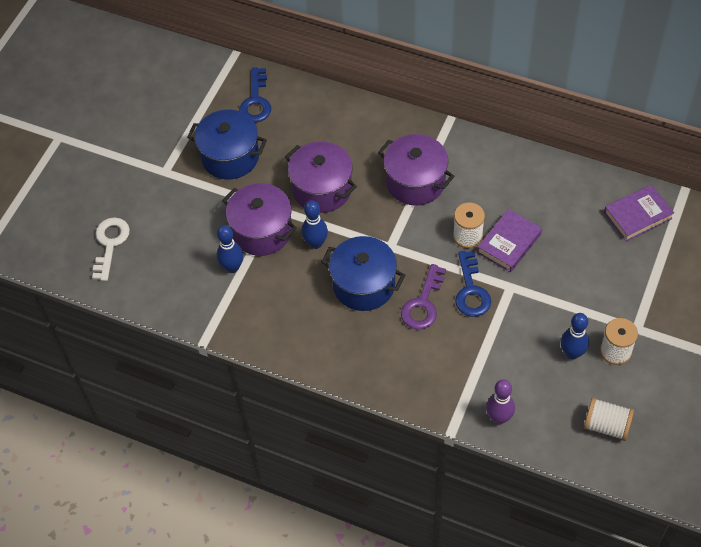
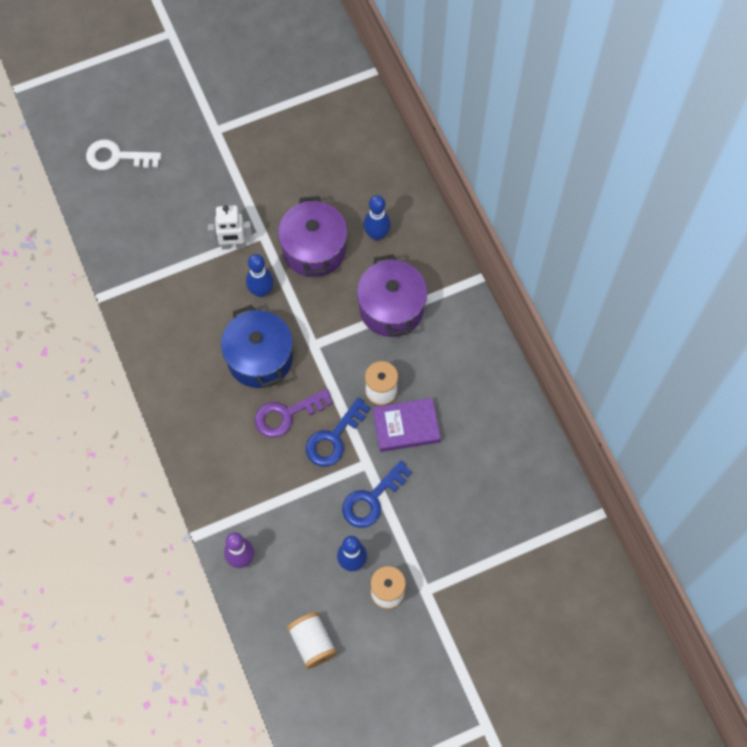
camera: 40 degrees right, 10 degrees up
white key [92,217,130,281] -> white key turned 135 degrees counterclockwise [86,139,161,170]
blue pot [187,109,267,179] -> none
blue bowling pin [217,225,243,273] -> blue bowling pin moved to [363,195,391,241]
purple pot [222,183,297,256] -> white robot [208,205,252,249]
blue key [239,67,271,123] -> blue key moved to [342,460,412,528]
purple book [604,184,674,241] -> none

